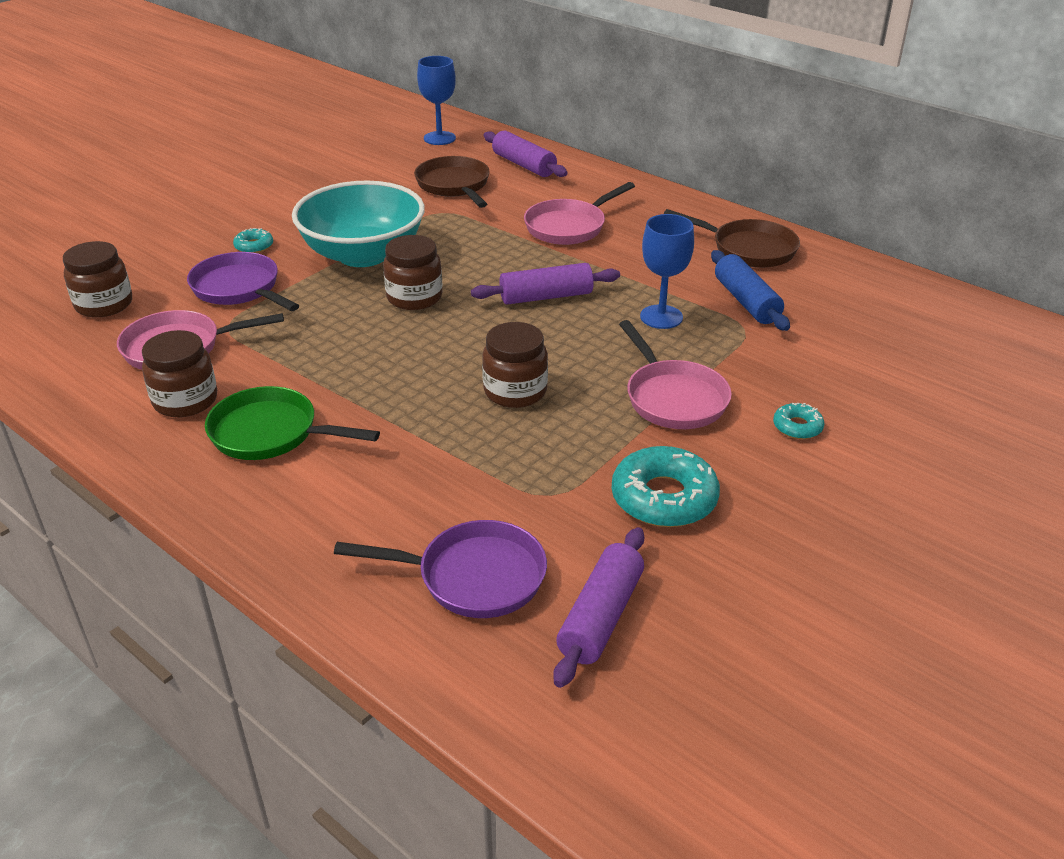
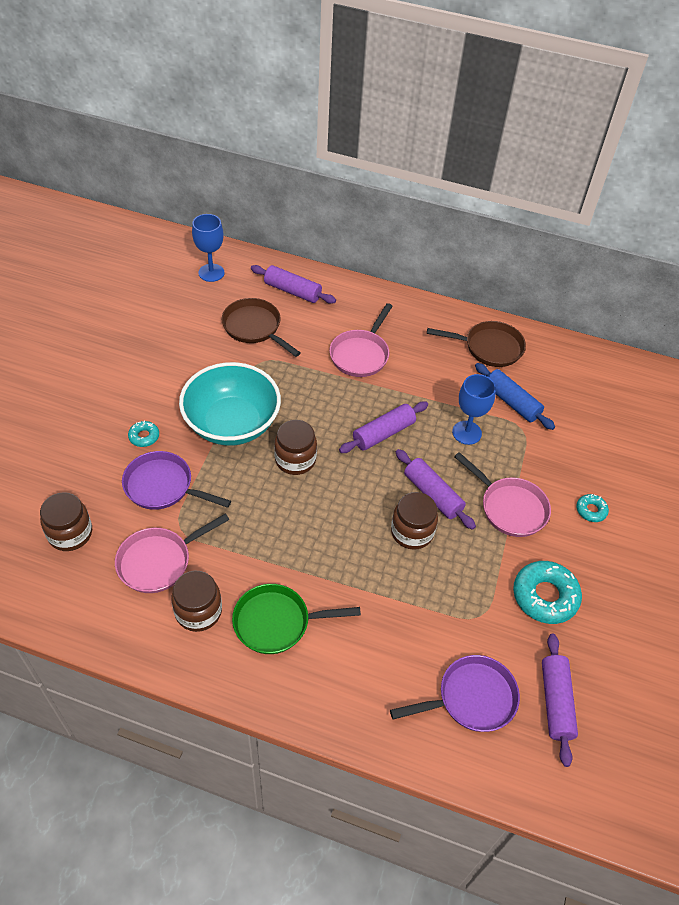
camera: 25 degrees left, 15 degrees up
none -> purple rolling pin [396,449,476,530]

